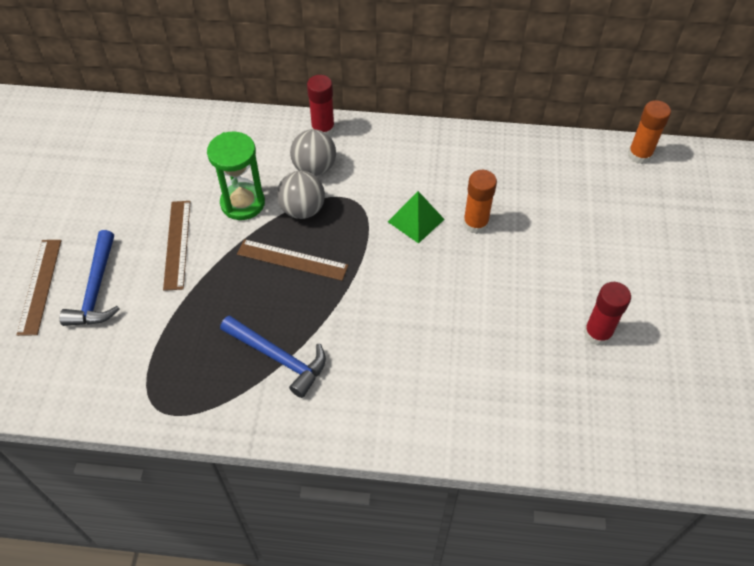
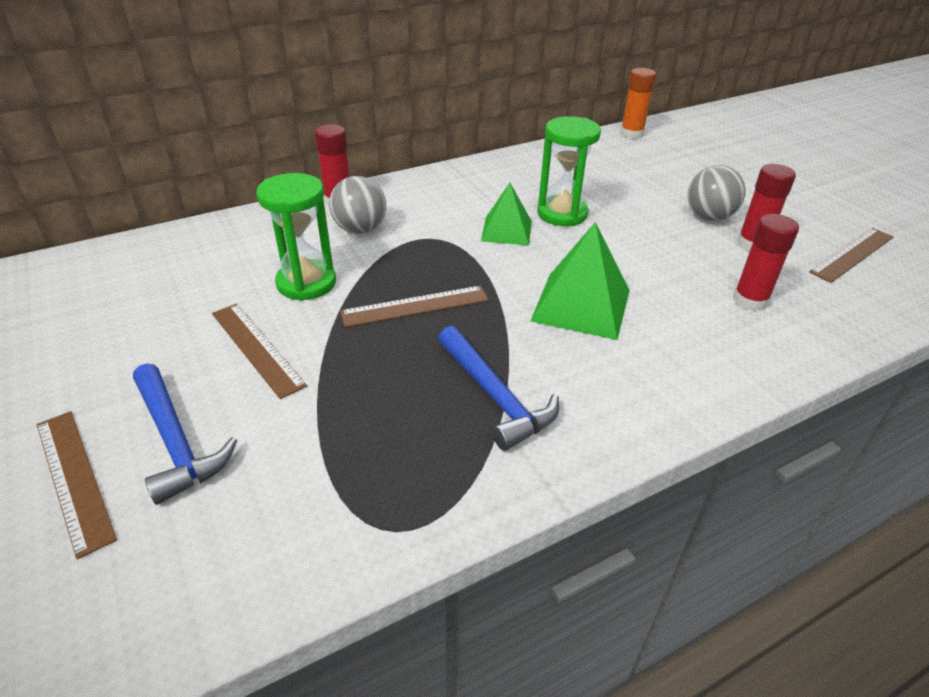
camera: 35 degrees left, 15 degrees down
blue hammer [220,315,326,398] -> blue hammer turned 60 degrees clockwise [438,326,559,451]
grey ball [277,171,325,219] -> grey ball moved to [688,165,746,221]
orange glue stick [463,170,497,234] -> green hourglass [537,116,601,226]
none -> green pyramid [531,222,630,340]
none -> red glue stick [733,214,799,311]
none -> brown ruler [809,228,894,283]

